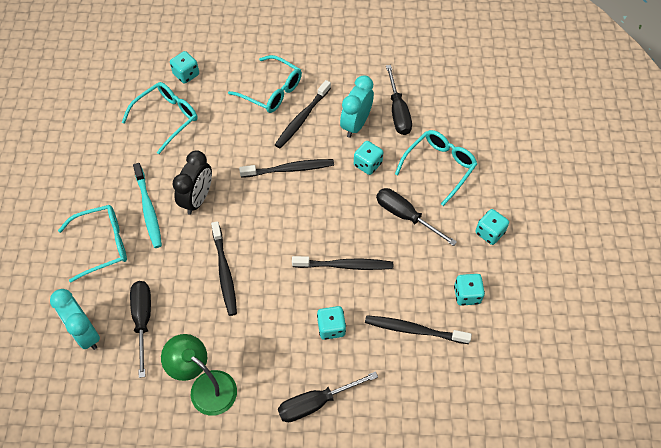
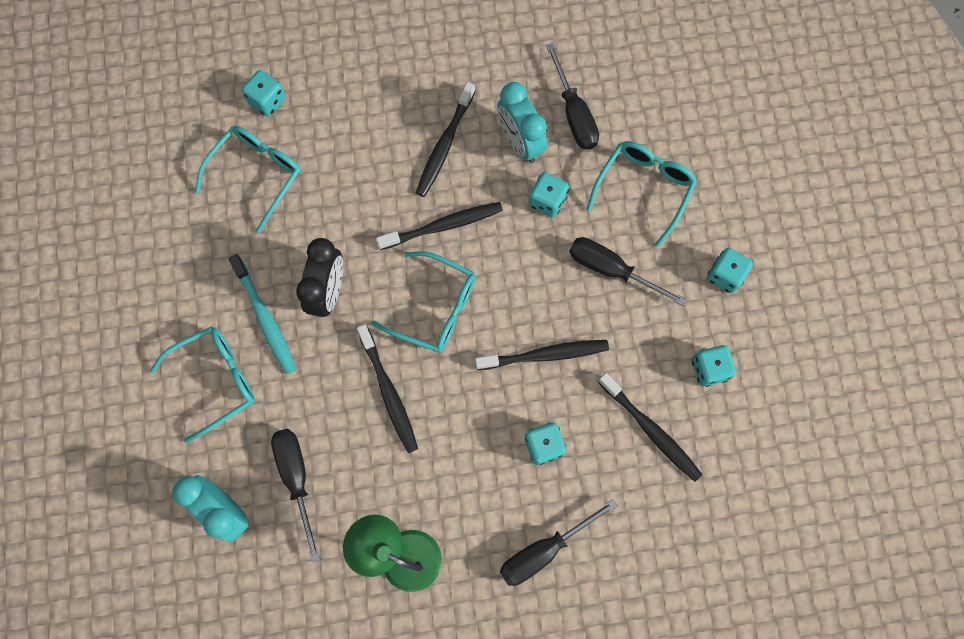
camera: 10 degrees left, 15 degrees up
turquoise glasses [228,55,302,113] -> turquoise glasses moved to [371,251,475,353]
turquoise clock [340,75,374,138] -> turquoise clock turned 45 degrees counterclockwise [497,82,547,163]
black toothbrush [365,315,472,344] -> black toothbrush turned 135 degrees counterclockwise [598,373,703,482]

